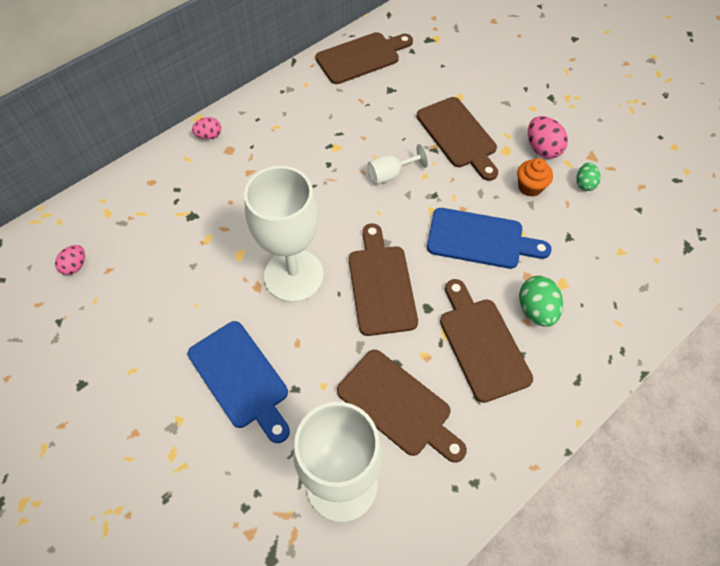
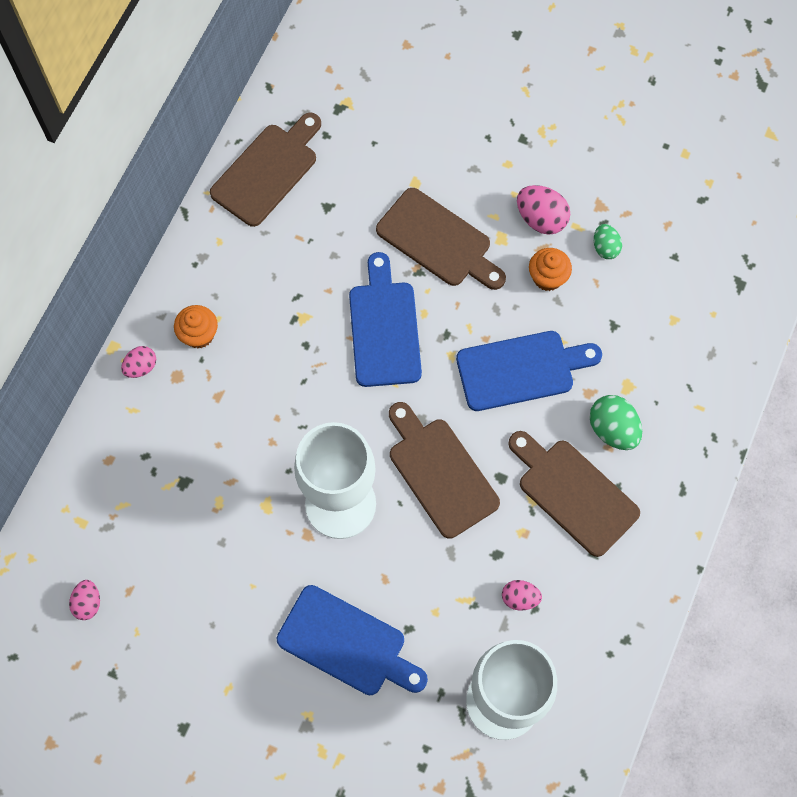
camera: 25 degrees left, 10 degrees up
brown cutting board [337,350,467,463] -> pink egg [502,580,542,611]
white goblet [368,144,429,184] -> blue cutting board [349,252,422,387]
none -> orange cupcake [174,305,218,348]

